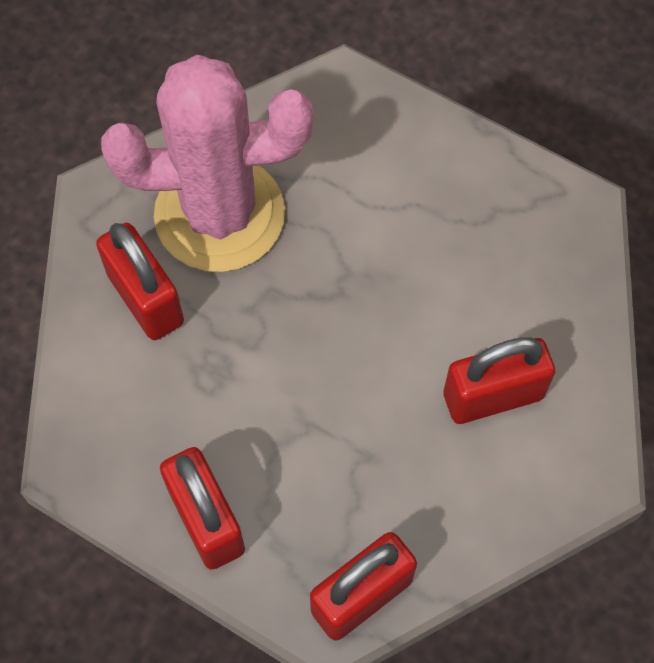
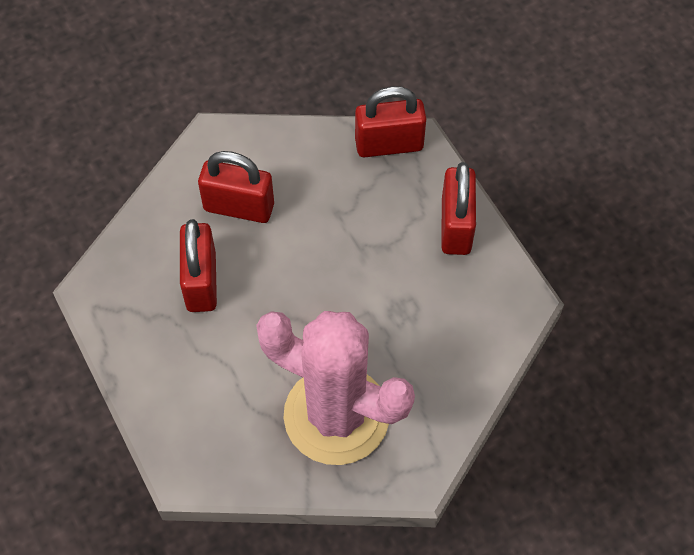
camera: 150 degrees left, 5 degrees down
red padlock [96,223,184,340] -> red padlock moved to [180,219,217,312]

